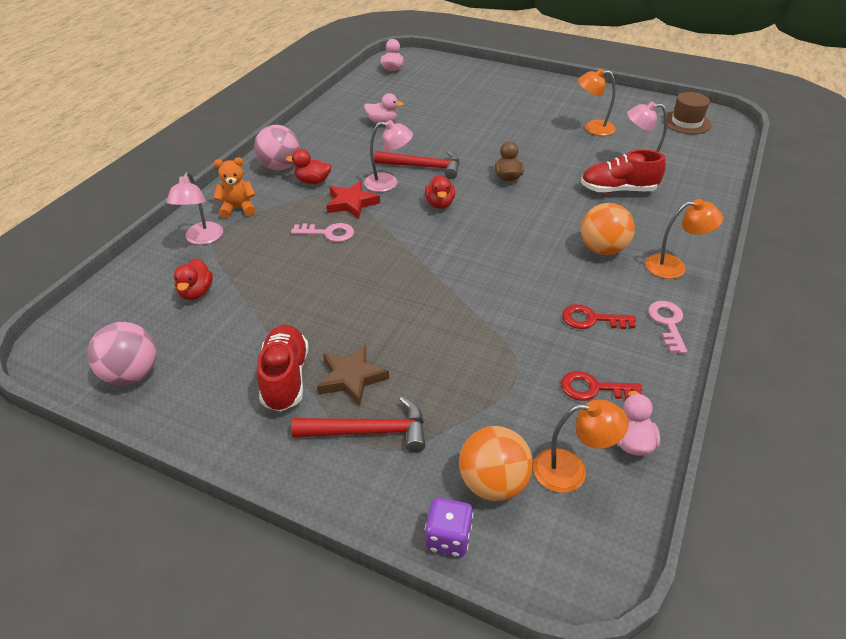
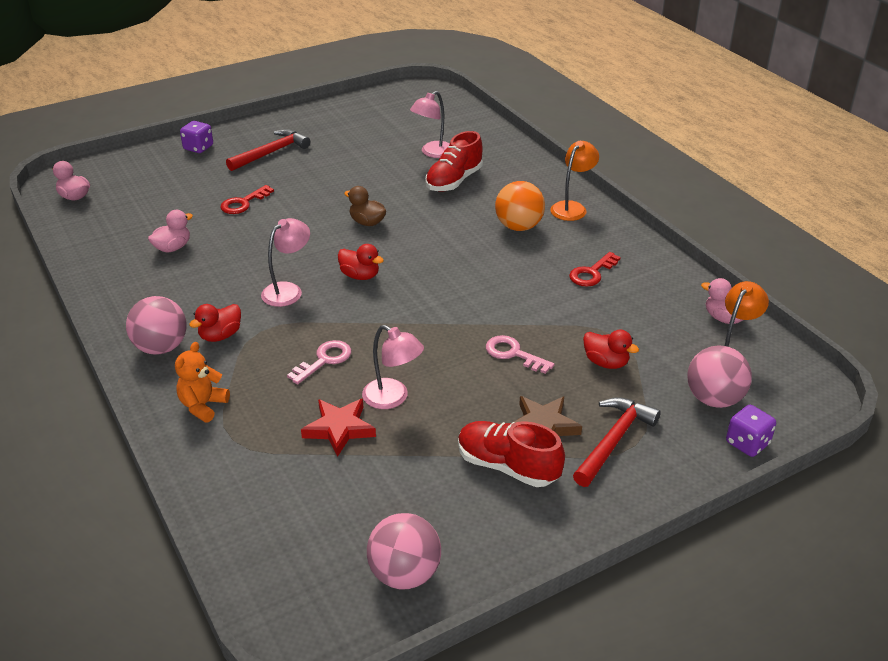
camera: 55 degrees left, 5 degrees down
pink lamp [167,172,223,245] -> pink lamp moved to [362,325,424,409]
red duck [174,258,213,300] -> red duck moved to [583,330,639,369]
red star [326,181,380,219] -> red star moved to [301,399,376,457]
red hammer [374,151,460,179] -> red hammer moved to [226,129,310,171]
orange ball [459,426,533,501] -> pink ball [688,345,752,408]
red key [561,371,642,401] -> red key moved to [220,185,274,214]
orange lamp [578,68,616,136] -> none
pink key [648,301,687,354] -> pink key moved to [486,335,555,374]
brown hat [662,92,712,134] -> none
none -> purple dice [180,121,213,153]

